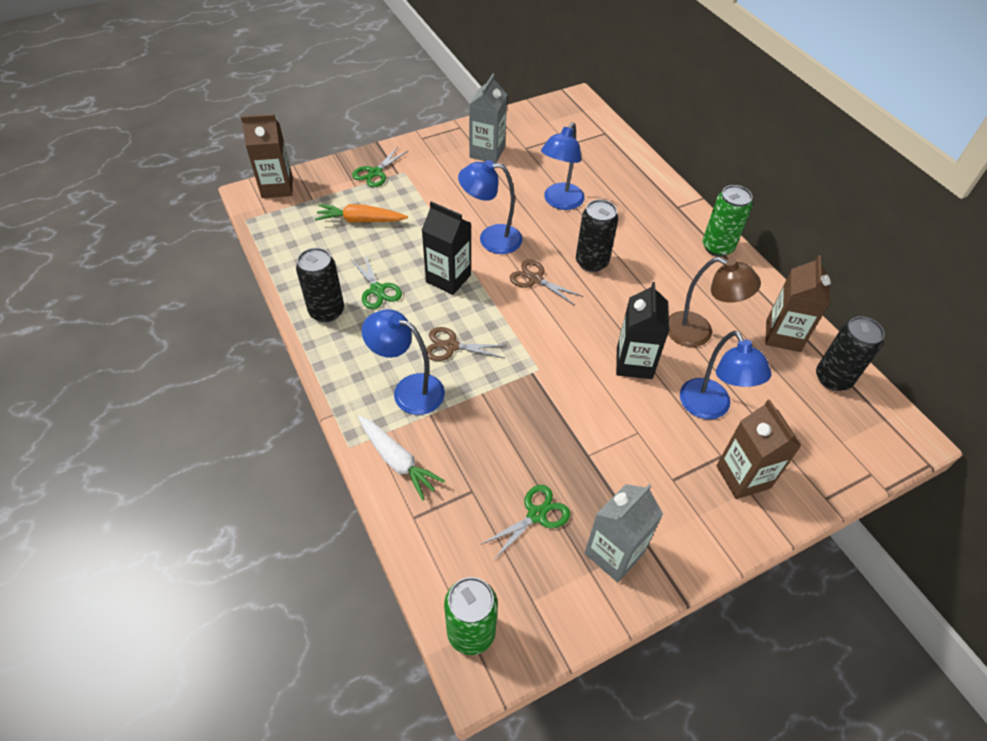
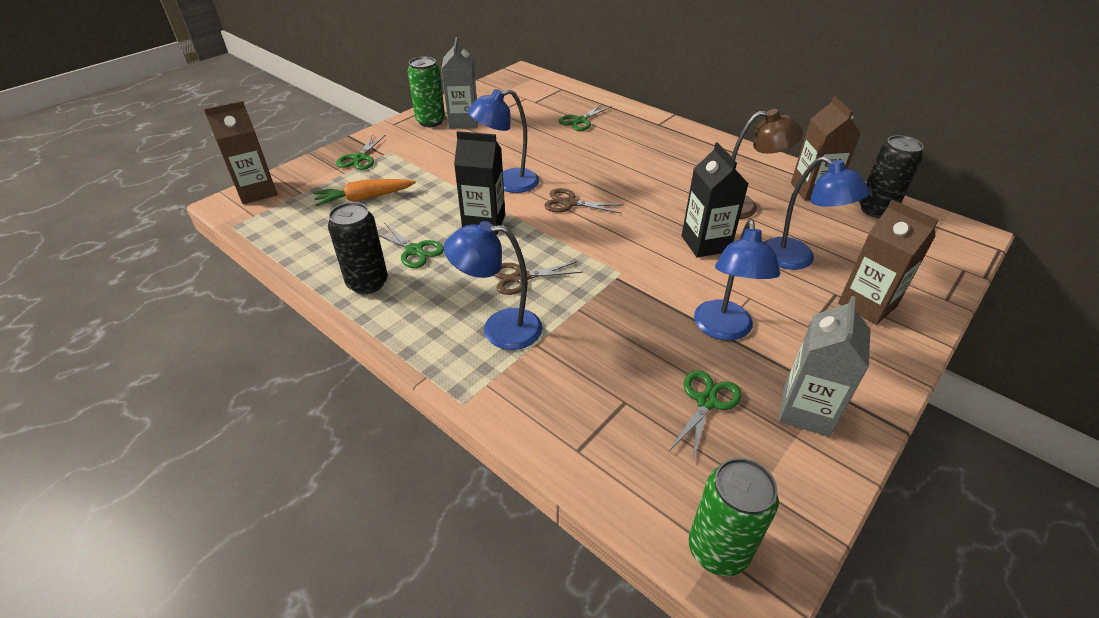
camera: 20 degrees left, 10 degrees down
white carrot [358,416,445,500] -> none
blue lamp [541,122,585,210] -> blue lamp moved to [694,220,780,341]
black can [576,199,618,272] -> none
green can [703,185,753,257] -> green can moved to [408,57,445,127]
none -> green scissors [559,103,612,131]

